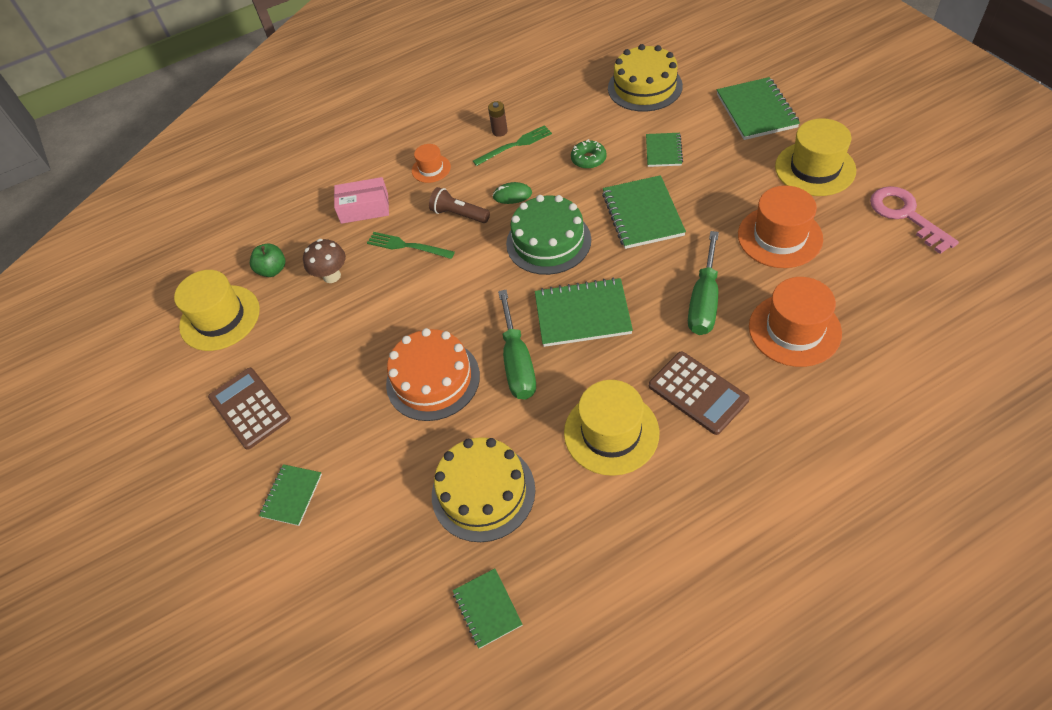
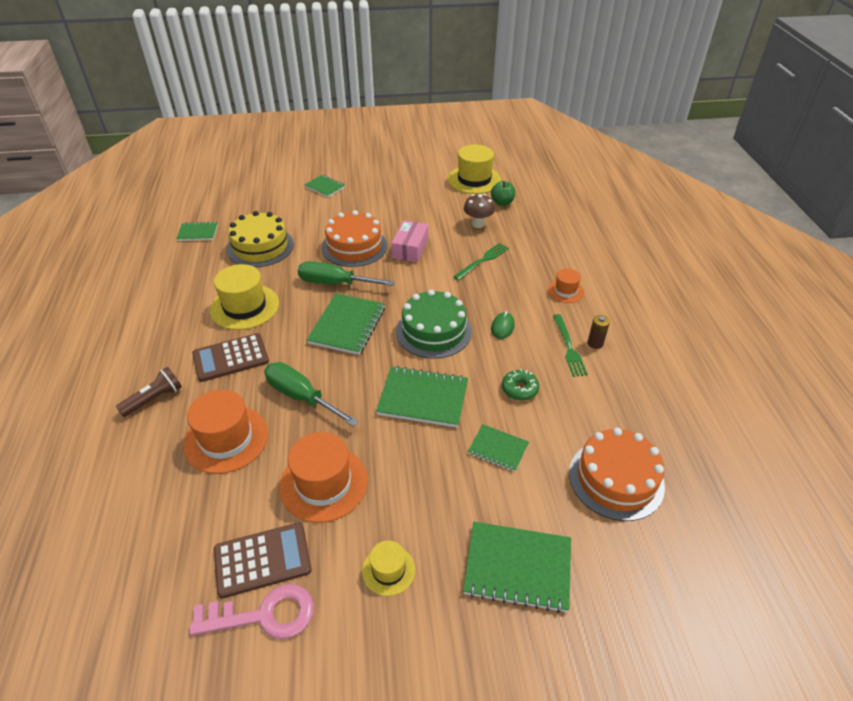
camera: 105 degrees right, 10 degrees down
brown calculator [208,368,291,450] -> brown calculator moved to [214,522,312,598]
pink box [334,177,389,224] -> pink box moved to [392,220,429,262]
brown flashlight [429,187,490,223] -> brown flashlight moved to [116,367,182,417]
yellow cake [608,44,683,112] -> orange cake [569,428,665,521]
yellow hat [775,118,856,196] -> yellow hat [362,541,415,596], size x0.55

